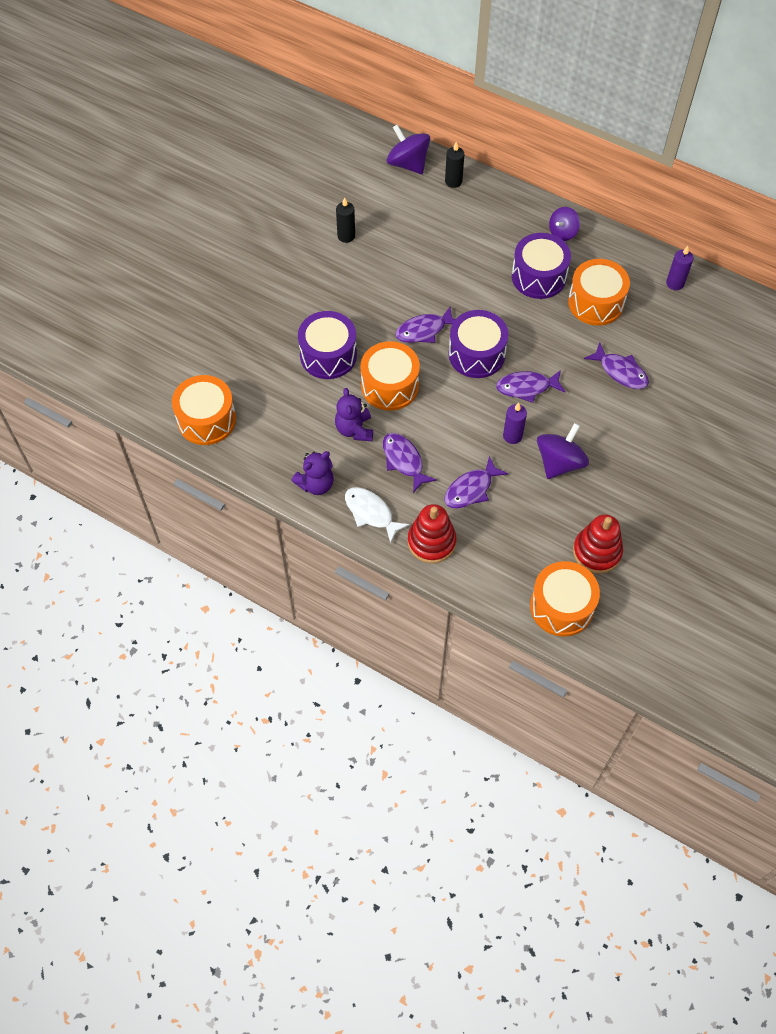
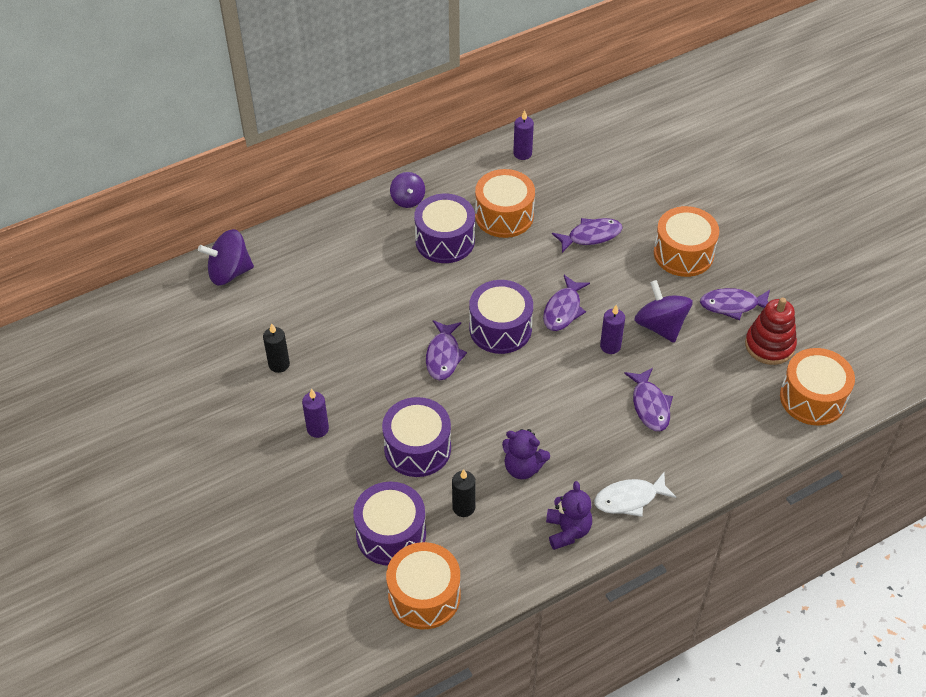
camera: 60 degrees left, 10 degrees down
orange drum [361,341,420,411] -> orange drum moved to [654,206,719,277]
purple fish [383,433,437,493] -> purple fish moved to [700,288,770,320]
red stacking toy [408,504,457,563] -> none
black candle [445,142,464,188] -> black candle moved to [452,469,476,517]
none -> purple candle [302,389,329,438]
none -> purple drum [353,482,426,566]

